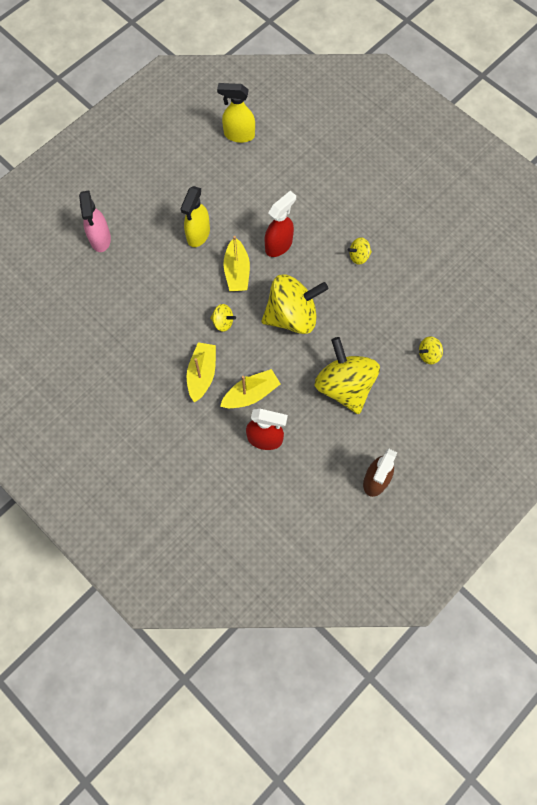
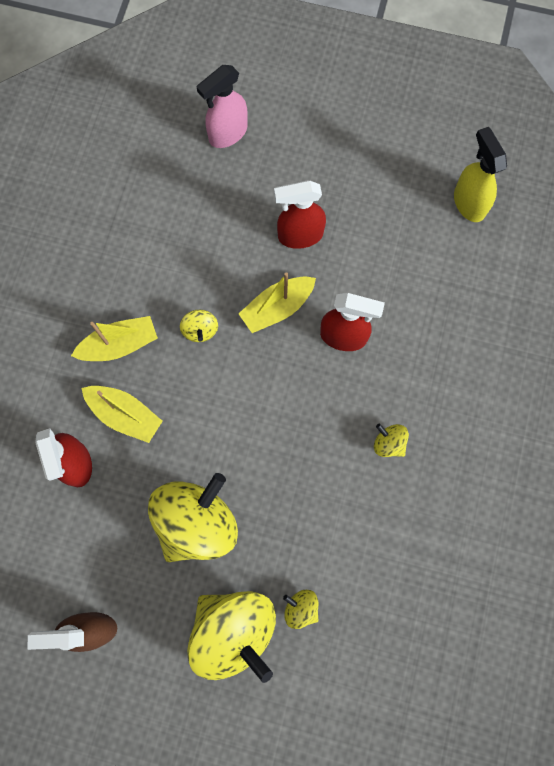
camera: 60 degrees right, 5 degrees up
yellow spray bottle [180,186,210,247] -> red spray bottle [274,180,326,249]
yellow spinning top [262,274,328,334] -> yellow spinning top moved to [187,591,276,683]

